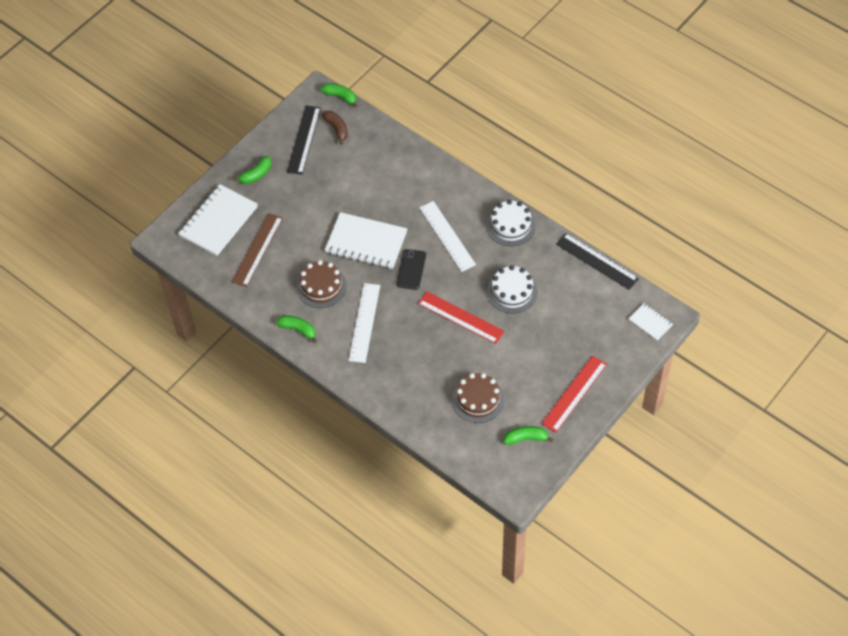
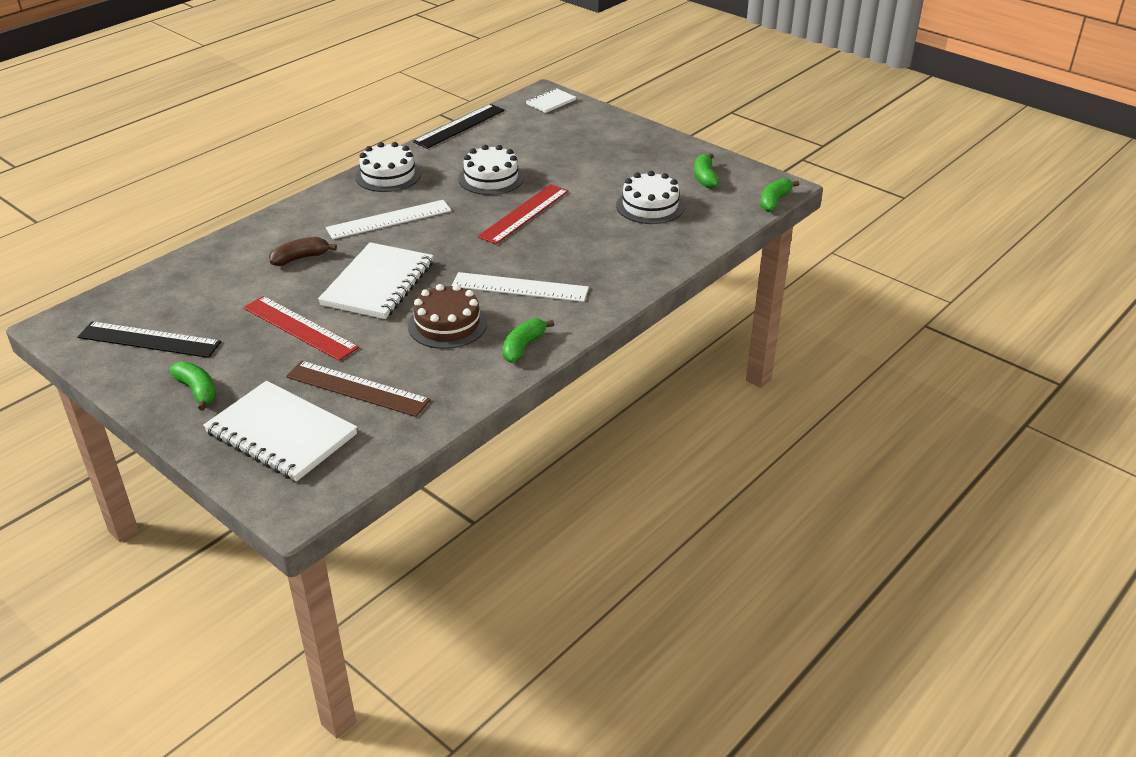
camera: 90 degrees left, 20 degrees down
green banana [320,83,357,108] -> green banana moved to [760,178,799,212]
brown banana [322,111,348,145] -> brown banana moved to [269,237,337,266]
black phone [396,249,426,290] -> none
brown cake [452,373,504,423] -> white cake [616,171,685,224]
red ruler [541,356,607,432] -> red ruler moved to [243,296,359,361]

